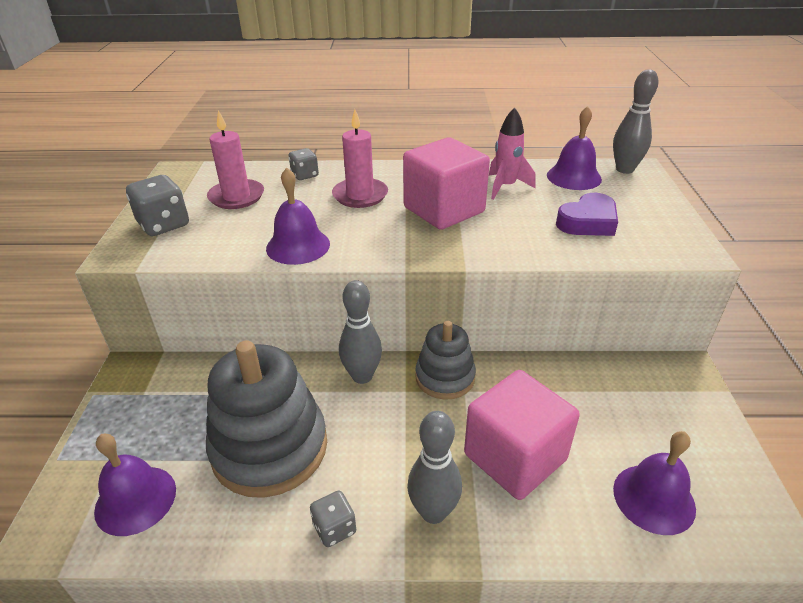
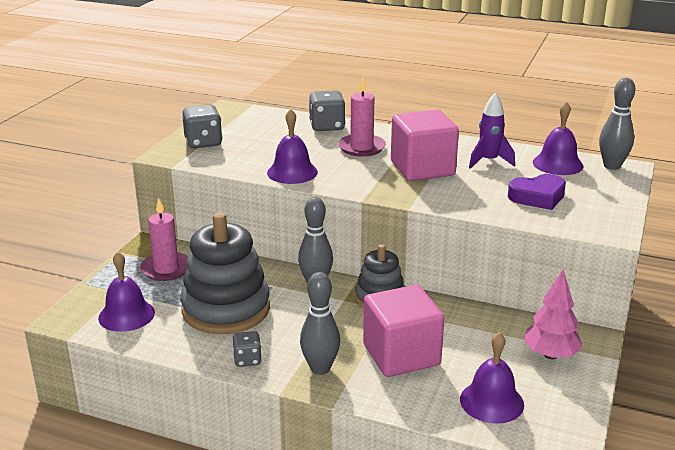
camera: 20 degrees right, 10 degrees down
pink candle [207,110,264,209] -> pink candle moved to [140,198,188,281]
grey dice [289,148,319,180] -> grey dice [309,90,345,131], size x1.64
pink rocket [489,108,536,200] -> purple rocket [469,93,515,169]
none -> pink tree [523,269,583,359]

